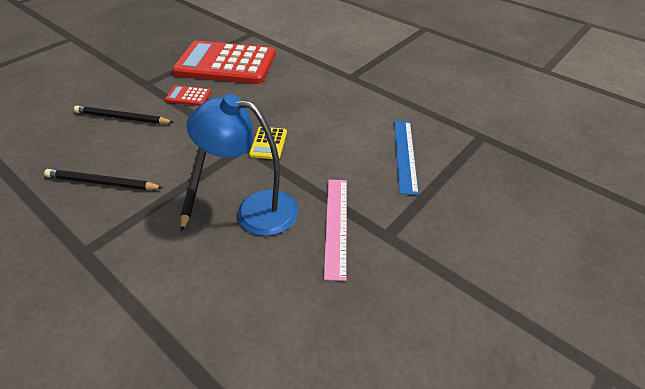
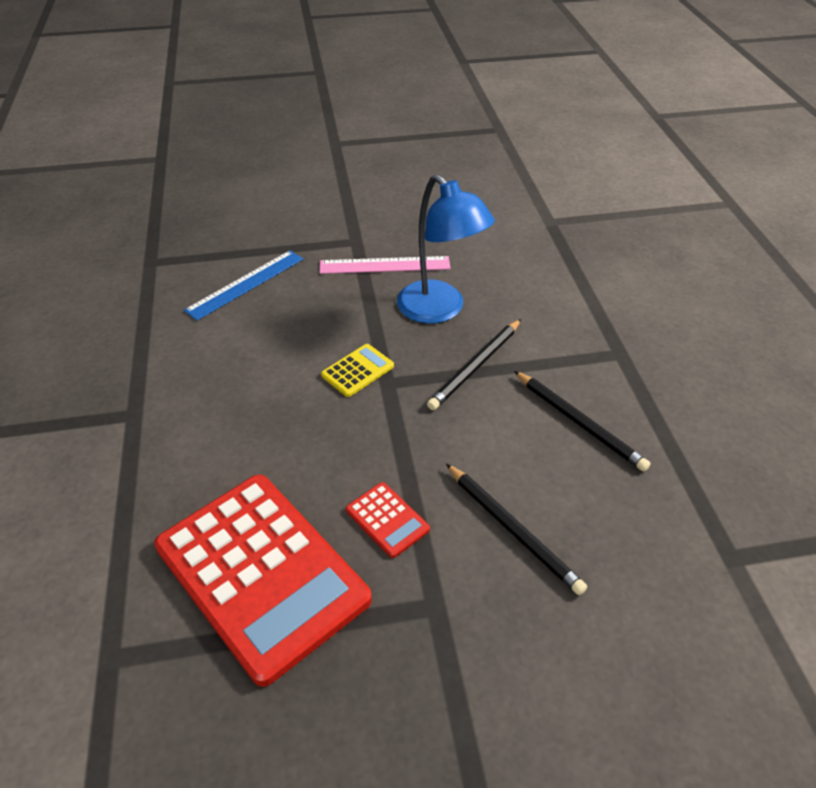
camera: 140 degrees left, 0 degrees up
pink ruler [324,180,347,281] -> pink ruler turned 45 degrees clockwise [320,256,451,274]

